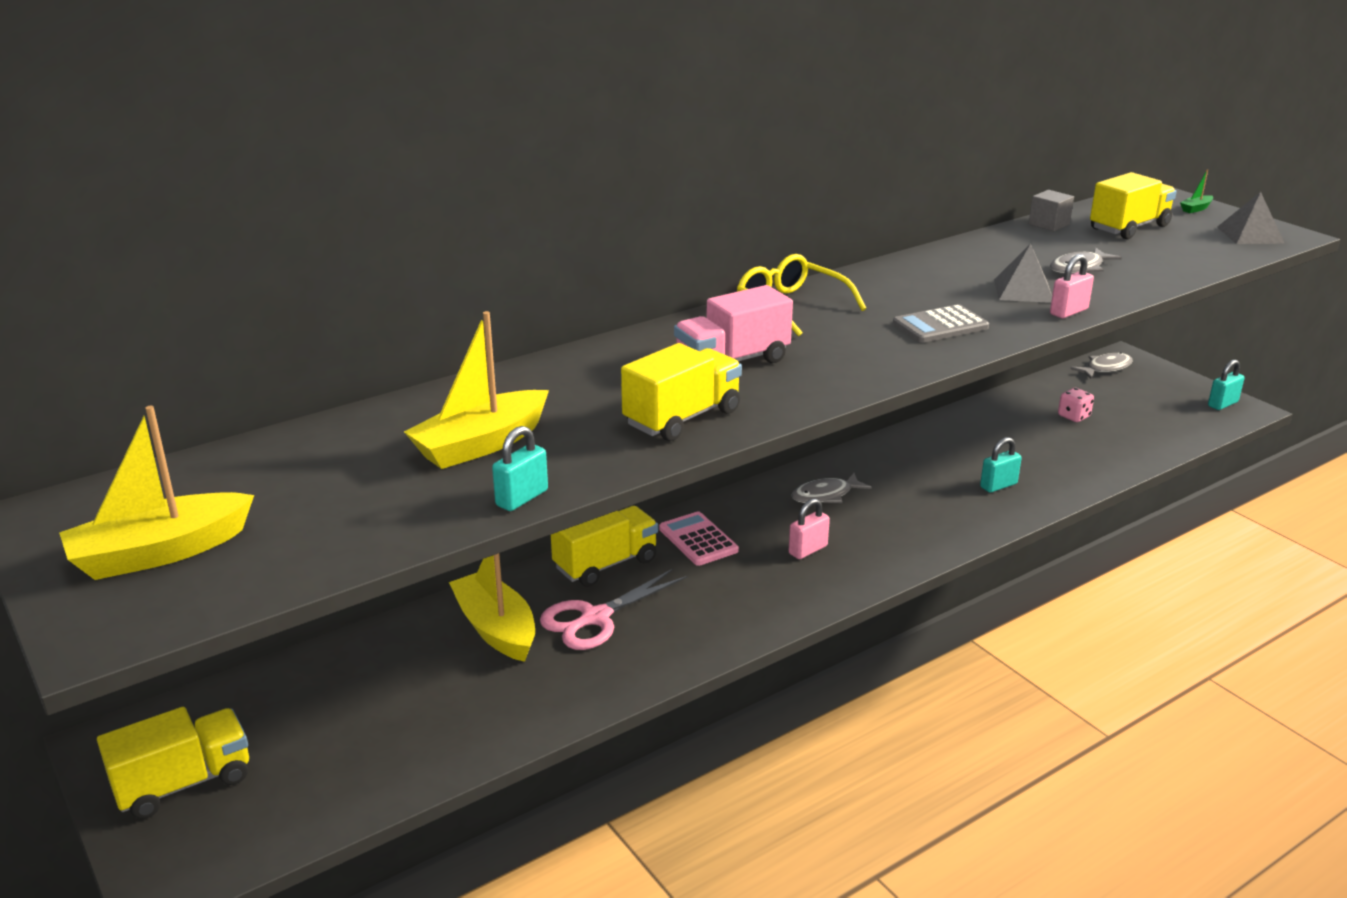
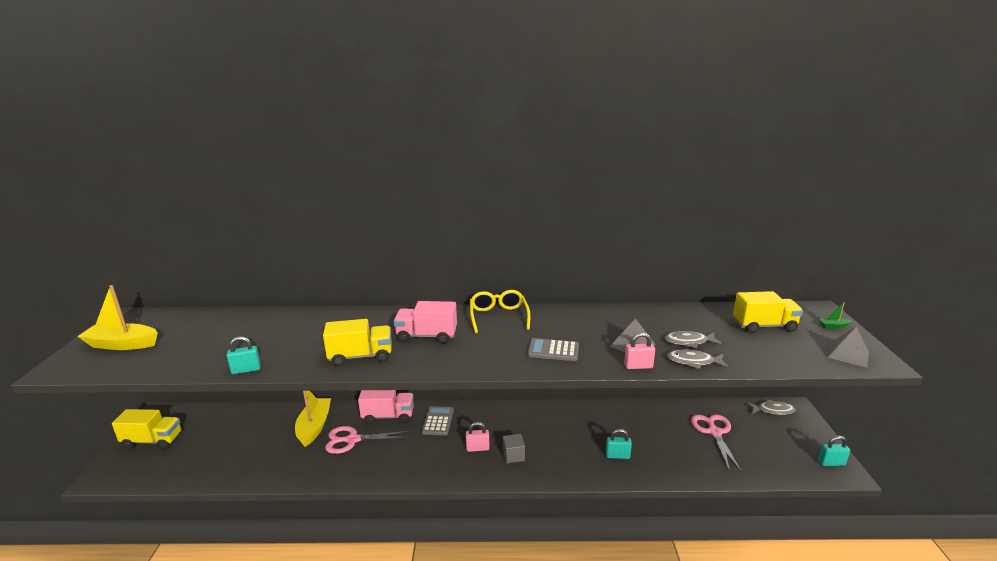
camera: 35 degrees right, 5 degrees down
yellow boat [404,311,549,469] -> none
yellow truck [551,506,658,587] -> pink truck [358,390,414,424]
pink calculator [659,511,739,566] -> grey calculator [422,406,454,436]
grey fish [791,473,872,503] -> grey fish moved to [667,350,728,369]
grey cube [1029,190,1074,231] -> grey cube moved to [503,434,525,463]
pink dice [1058,388,1094,422] -> pink scissors [691,414,742,472]

